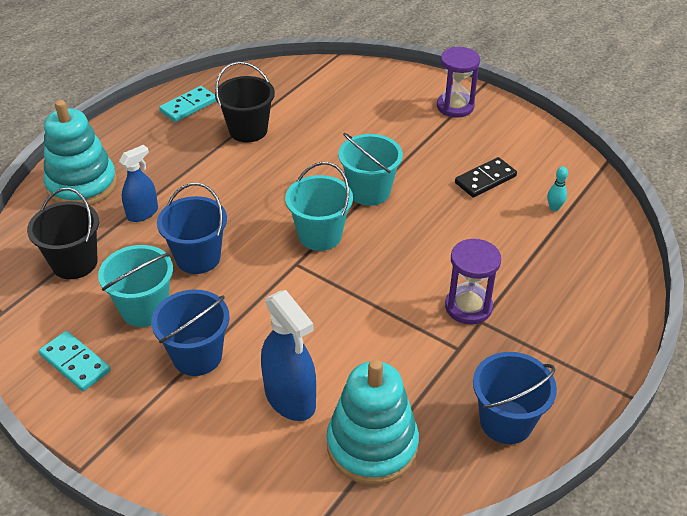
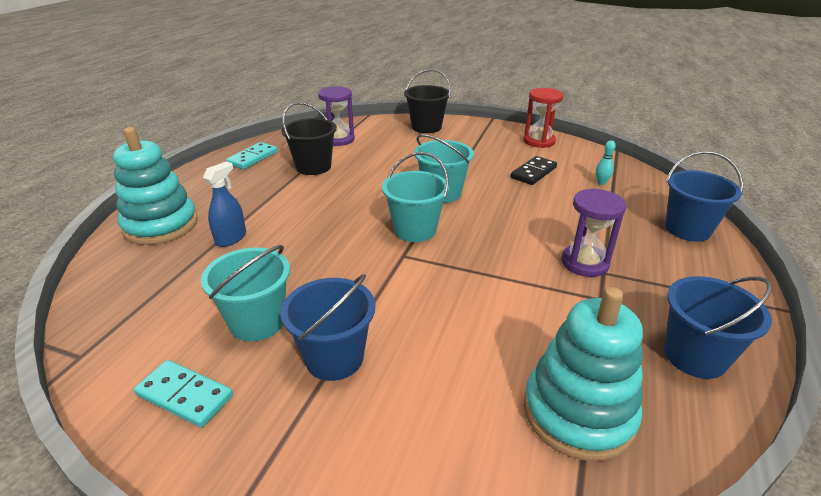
camera: 15 degrees left, 10 degrees down
black bucket [27,188,99,279] -> black bucket moved to [404,69,451,133]
blue bucket [157,183,227,274] -> blue bucket moved to [665,151,743,242]
blue spray bottle [261,290,316,421] -> none
purple hourglass [437,47,480,118] -> purple hourglass moved to [318,86,355,146]
none -> red hourglass [523,88,564,148]

